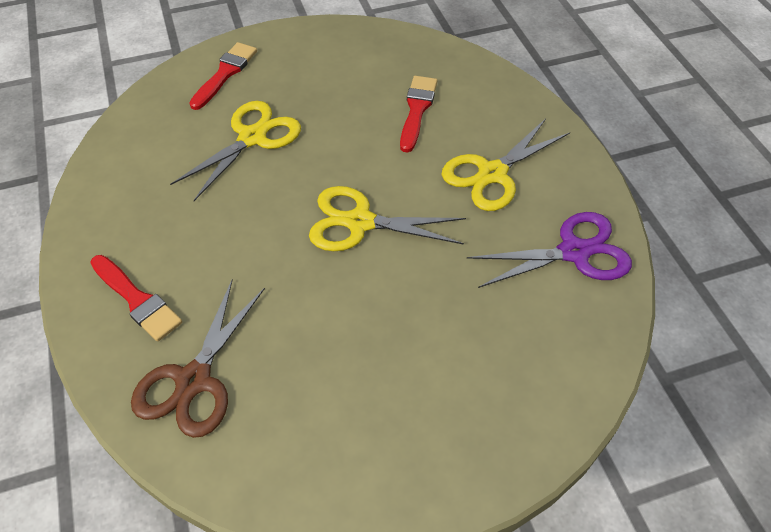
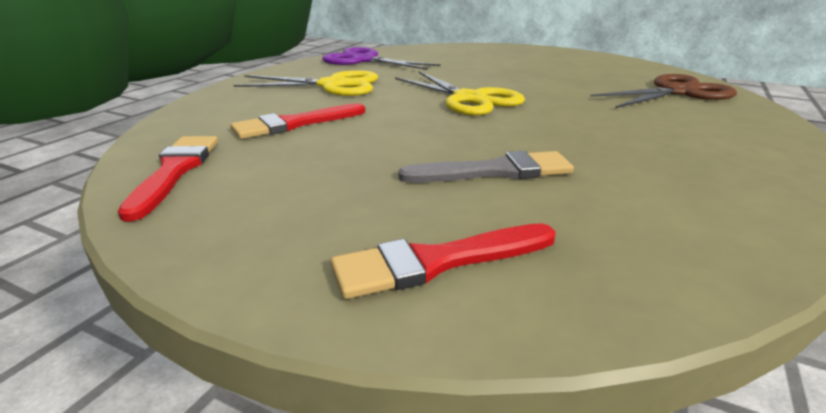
camera: 135 degrees left, 25 degrees down
red brush [90,255,182,341] -> red brush moved to [117,136,218,221]
yellow scissors [170,101,301,201] -> grey brush [398,151,574,183]

